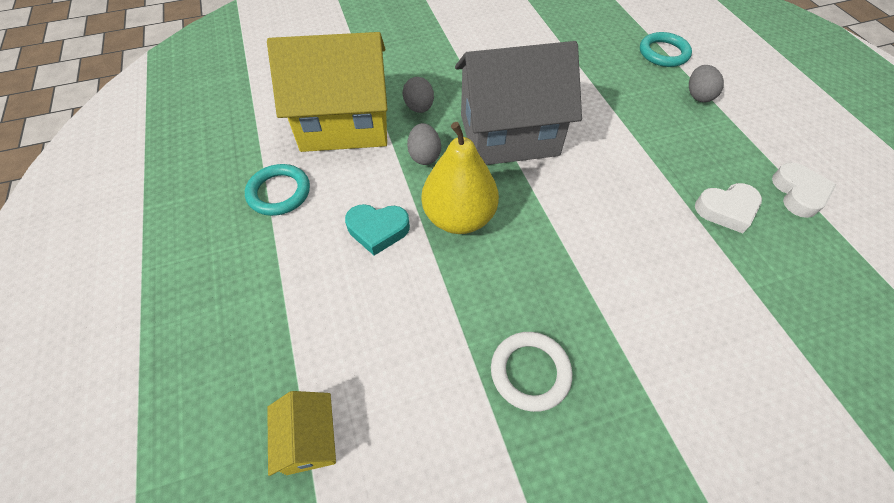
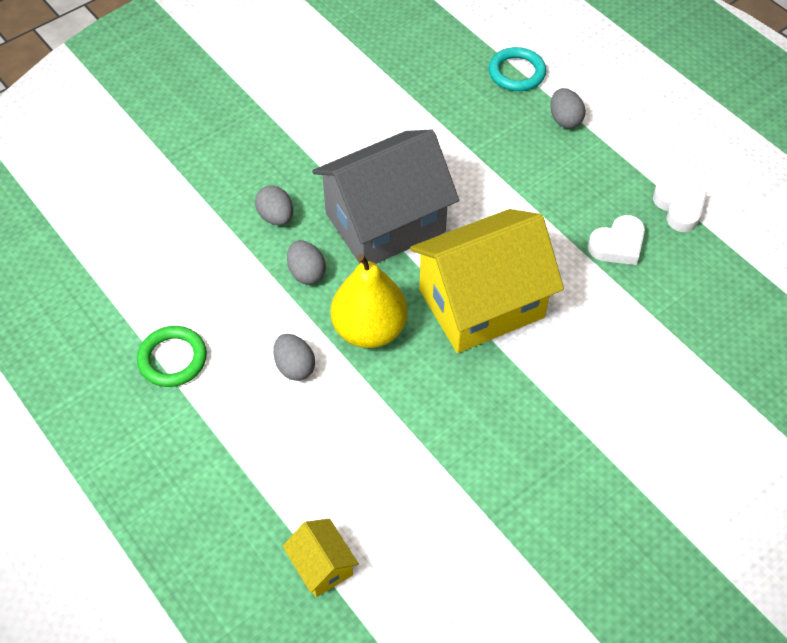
camera: 20 degrees left, 0 degrees up
turquoise ring [245,164,310,216] -> green ring [137,326,207,387]
yellow house [267,32,387,152] -> yellow house moved to [410,209,564,353]
turquoise heart [345,204,410,256] -> grey egg [273,334,315,381]
white ring [491,332,572,412] -> none

